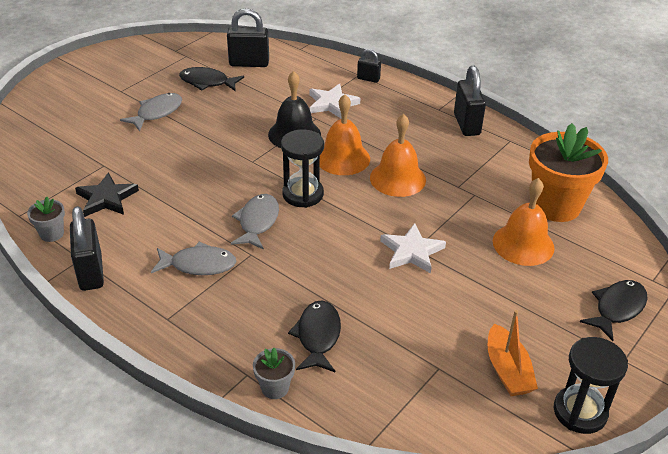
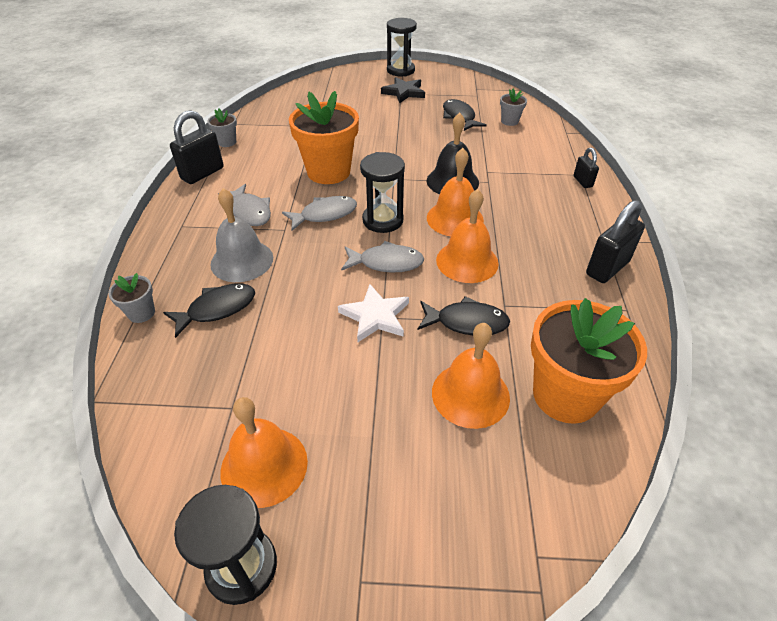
camera: 55 degrees right, 5 degrees up
black star [75,172,139,217] -> black star moved to [381,77,425,103]
grey fish [120,93,182,131] -> grey fish moved to [341,241,424,273]
black padlock [227,8,269,67] -> grey flower pot [500,89,527,126]
white star [309,84,360,118] -> none
orange boat [488,310,538,396] -> orange bell [220,397,308,508]
black fish [580,280,648,341] -> black fish moved to [418,296,510,335]
none -> grey bell [210,188,273,282]
none -> orange flower pot [289,91,359,184]
none -> black hourglass [387,18,417,77]

